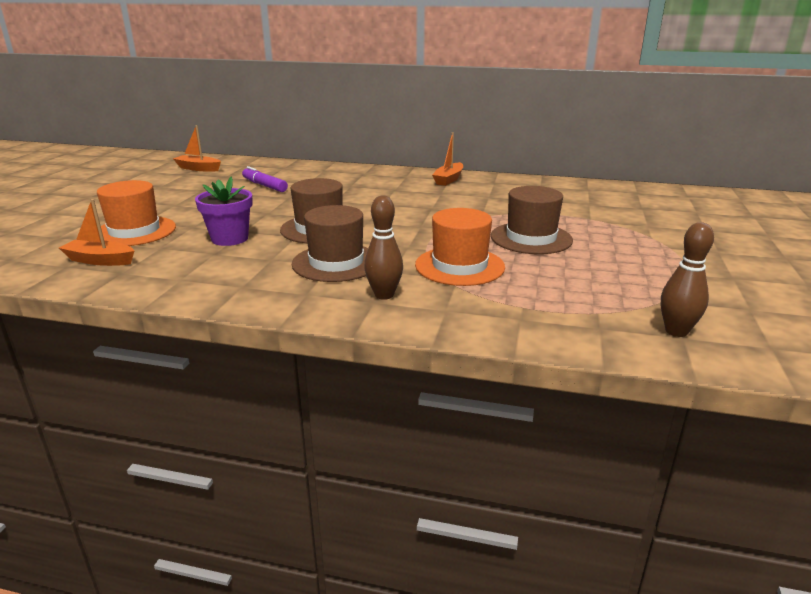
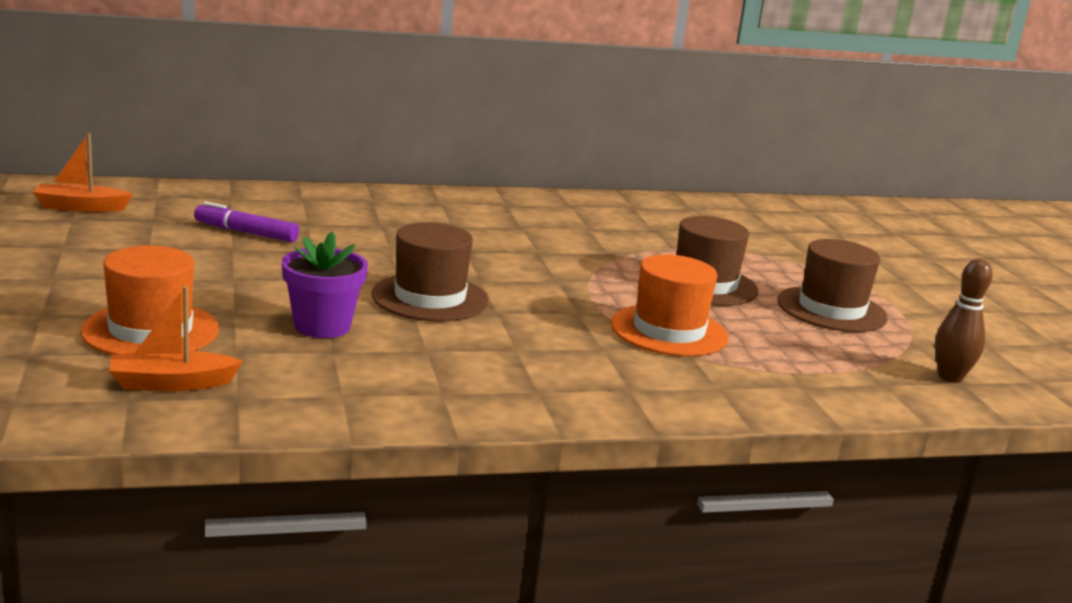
camera: 30 degrees left, 5 degrees down
brown hat [292,205,368,282] -> brown hat moved to [777,239,888,332]
brown bowling pin [364,195,403,300] -> none
orange boat [432,132,463,186] -> none

